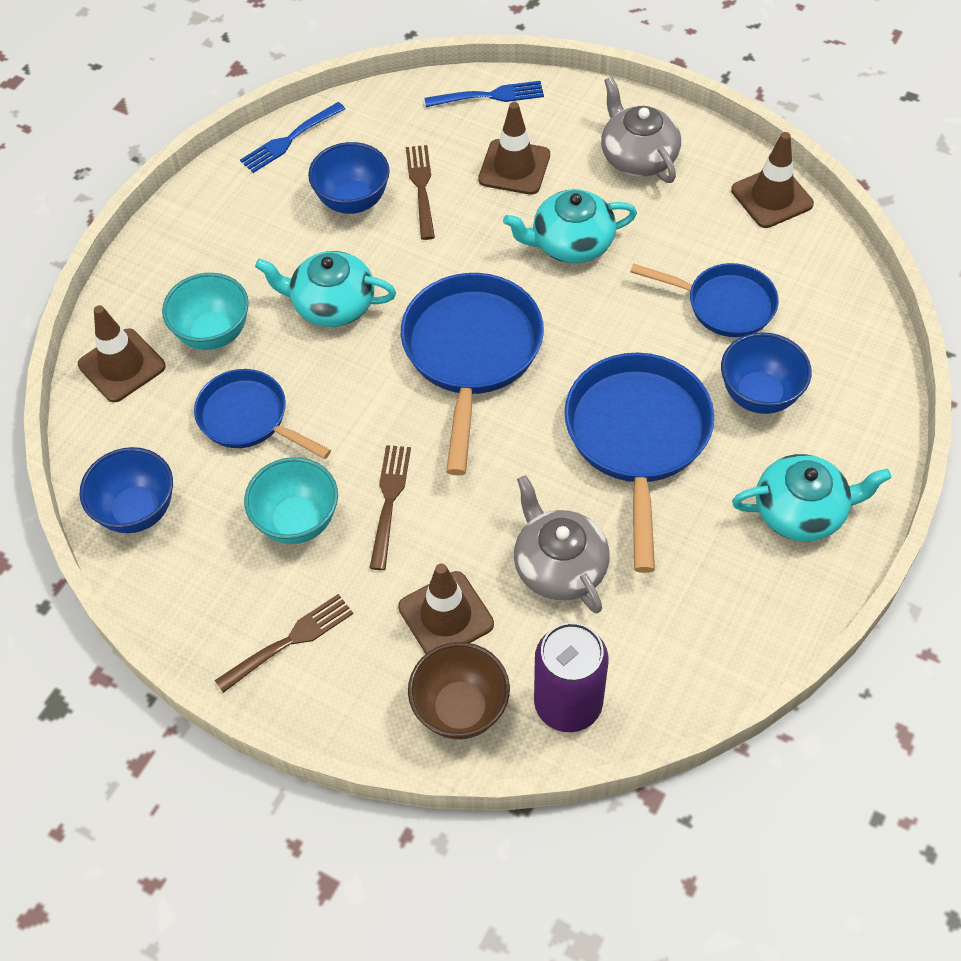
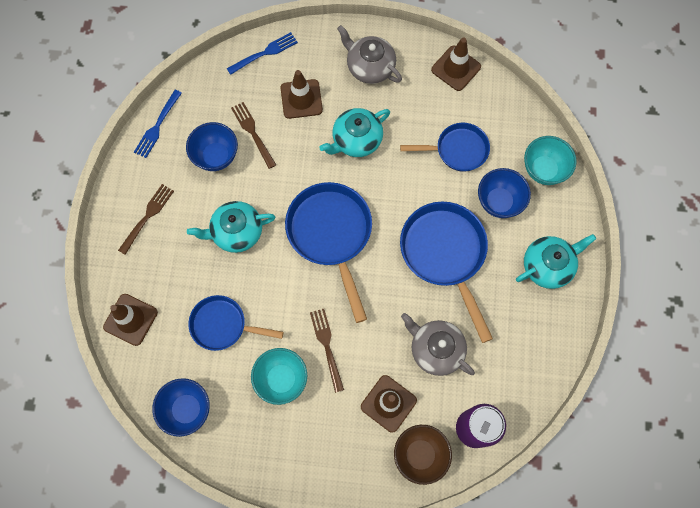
camera: 25 degrees left, 15 degrees up
turquoise bowl [162,273,249,350] -> turquoise bowl moved to [524,136,577,185]
brown fork [215,594,353,693] -> brown fork moved to [118,184,174,255]

